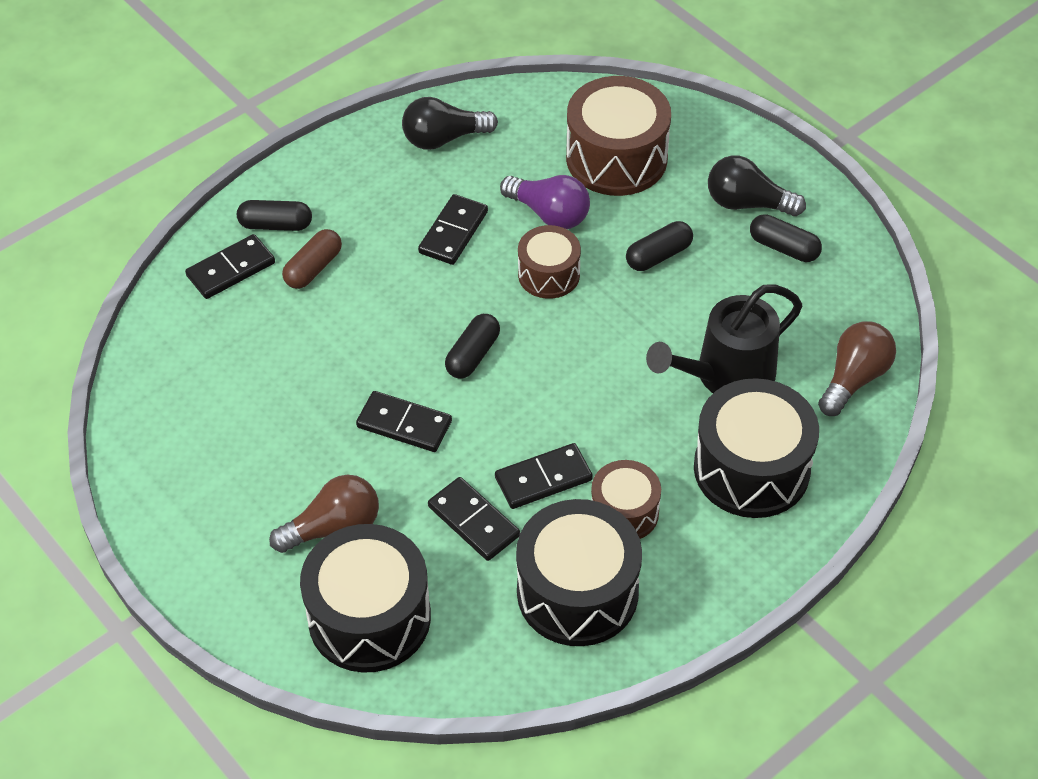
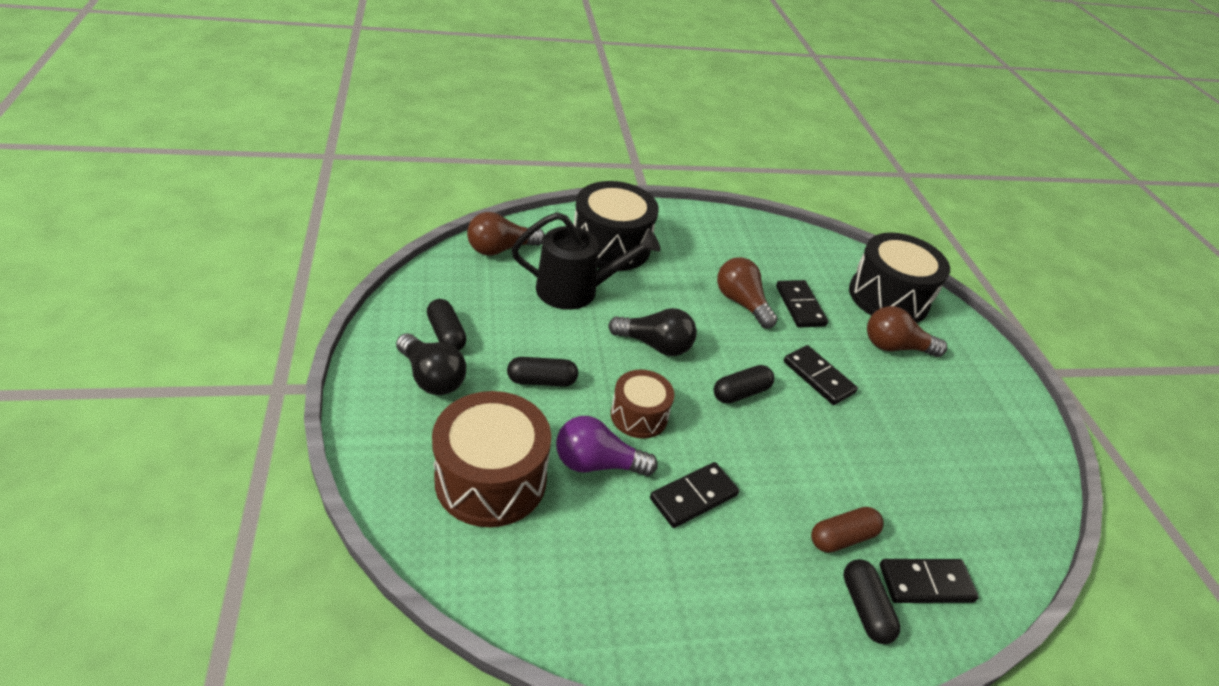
camera: 155 degrees left, 10 degrees down
black capsule [237,200,312,231] -> black capsule turned 45 degrees clockwise [843,559,900,644]
black light bulb [402,97,498,150] -> black light bulb moved to [608,308,697,356]
black domino [495,443,593,509] -> brown light bulb [717,257,777,328]
purple light bulb [500,175,590,229] -> purple light bulb turned 60 degrees counterclockwise [556,416,658,476]
black drum [516,499,642,646] -> none
brown drum [591,460,661,539] -> none

